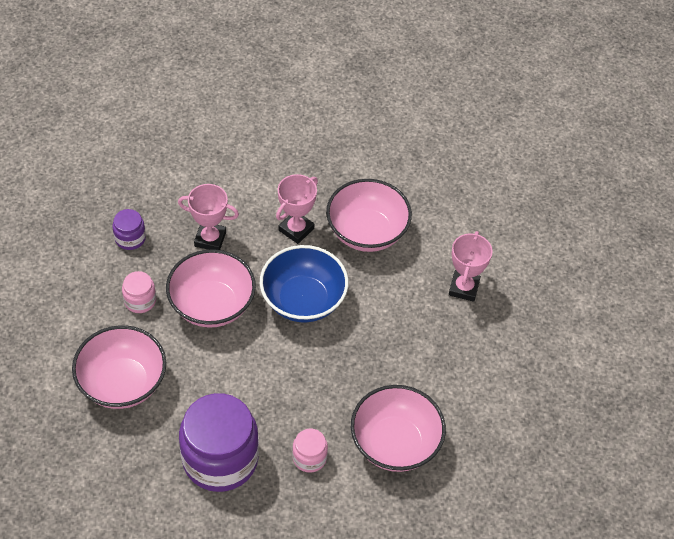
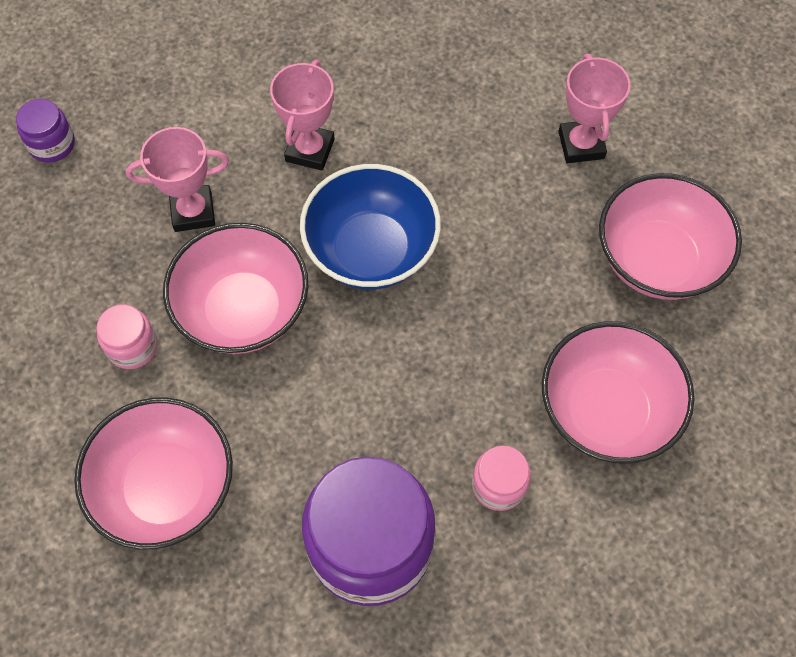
camera: 20 degrees left, 10 degrees up
purple jar [112,209,146,250] -> purple jar moved to [16,99,75,163]
pink bowl [326,179,412,252] -> pink bowl moved to [599,173,742,300]

